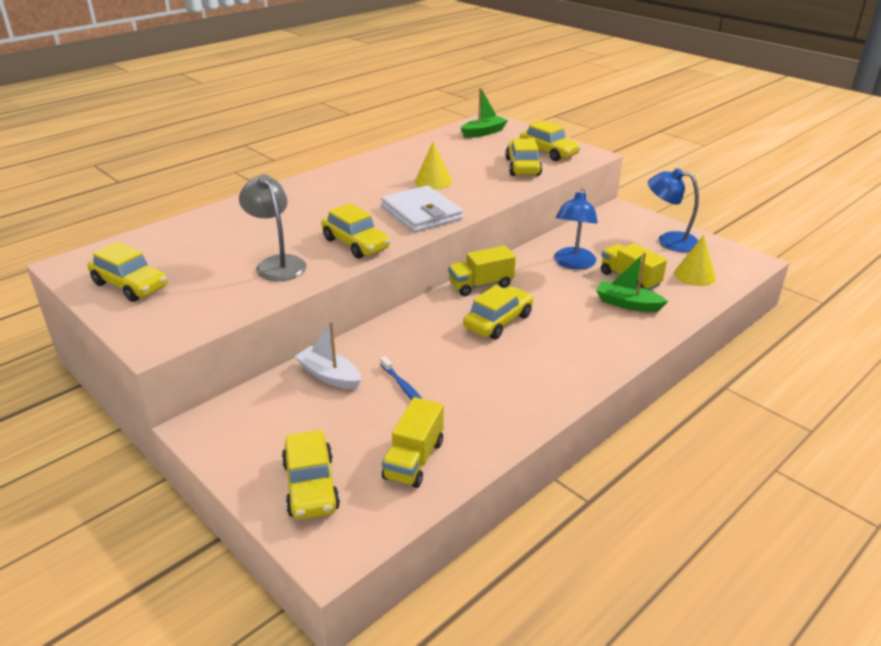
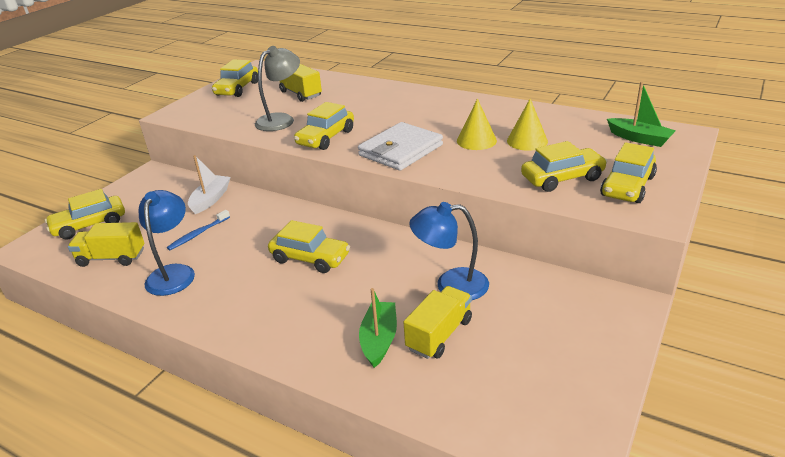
camera: 75 degrees right, 0 degrees up
yellow truck [448,246,516,296] -> yellow truck moved to [279,64,322,102]
blue lamp [648,168,699,252] -> blue lamp moved to [139,190,195,296]
yellow cone [674,235,716,286] -> yellow cone moved to [507,99,548,151]

